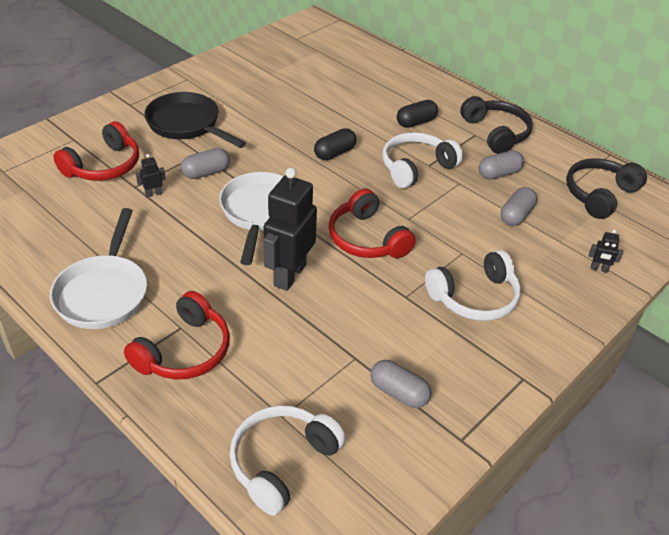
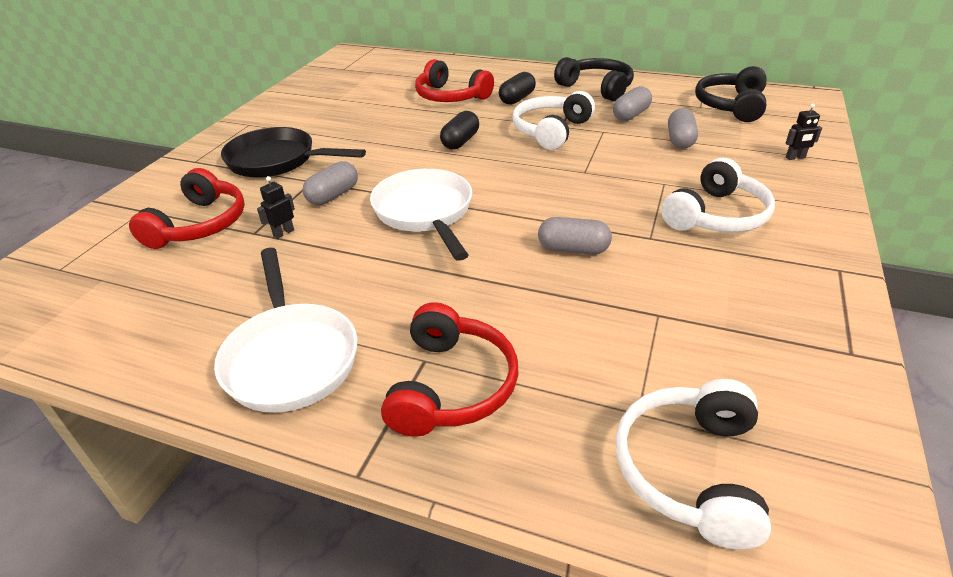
camera: 20 degrees left, 5 degrees down
black robot [264,168,317,291] -> none
red headphones [328,189,416,258] -> red headphones moved to [415,59,494,102]
grey capsule [370,360,432,408] -> grey capsule moved to [538,217,612,255]

